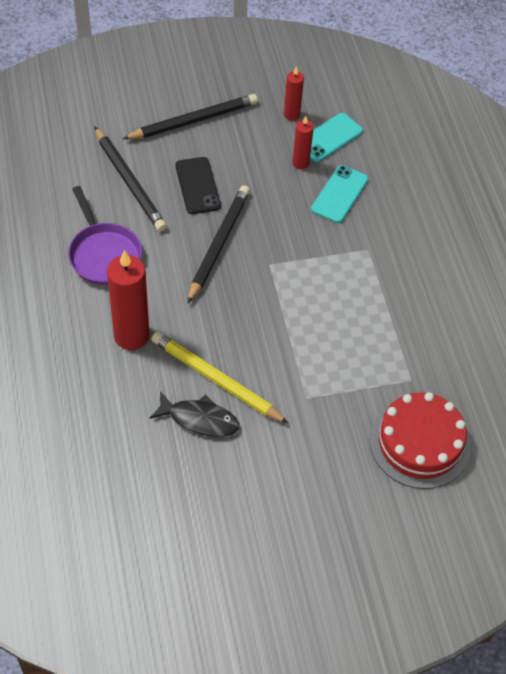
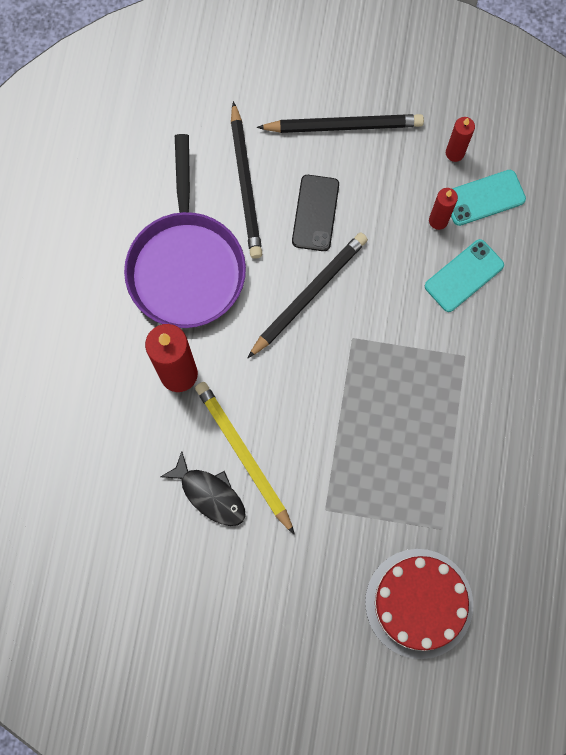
camera: 25 degrees right, 20 degrees up
purple pan [68,186,142,285] -> purple pan [124,134,246,328], size x1.50

